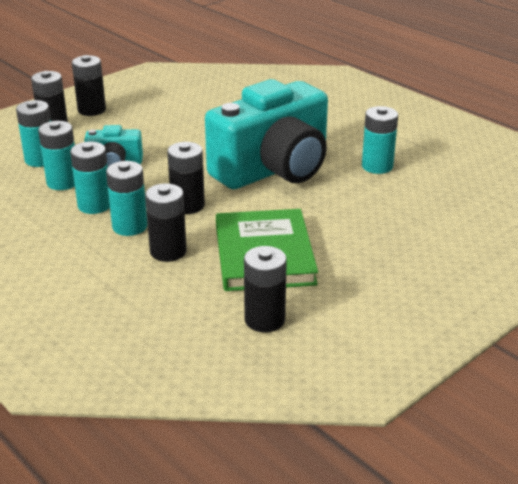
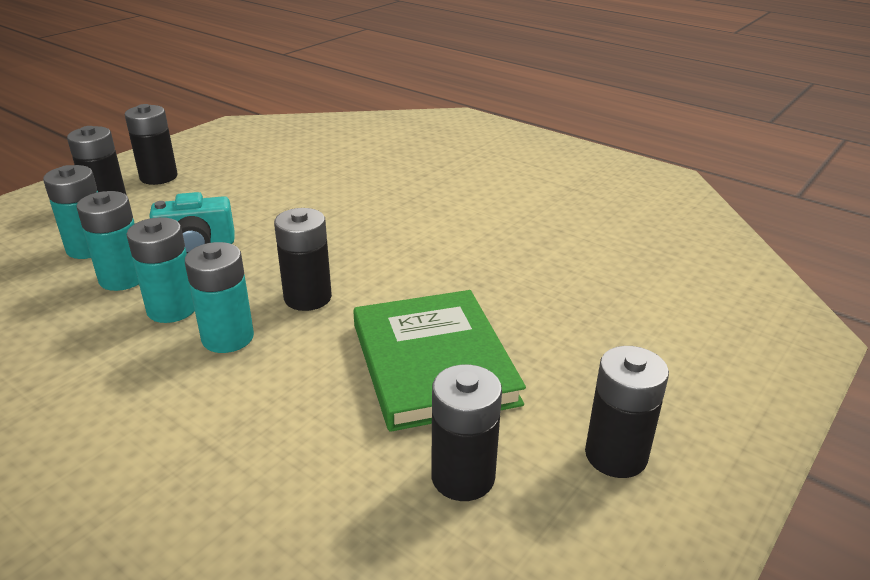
camera: 10 degrees left, 0 degrees up
black battery [145,183,187,262] -> black battery moved to [585,346,669,478]
turquoise camera [205,79,328,189] -> none
turquoise battery [362,106,398,174] -> none

